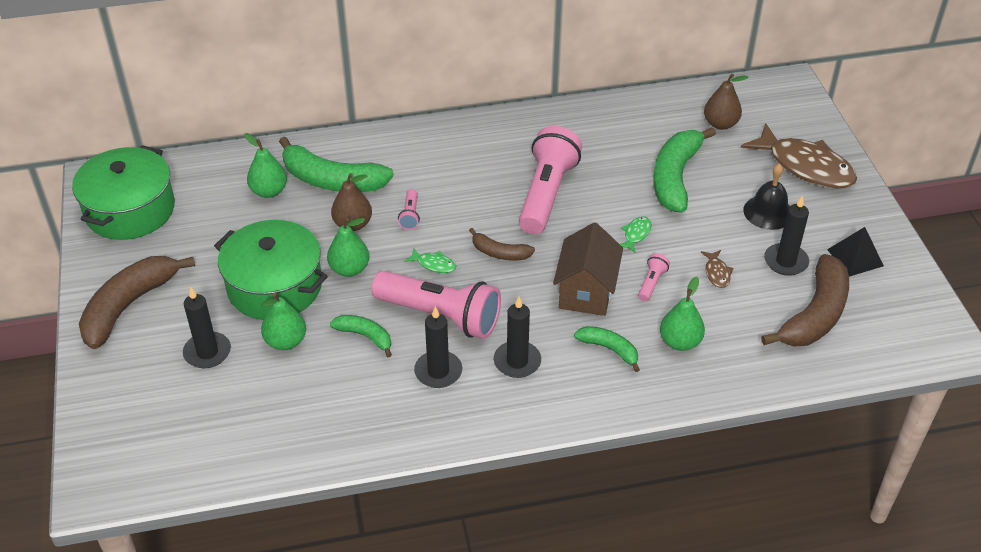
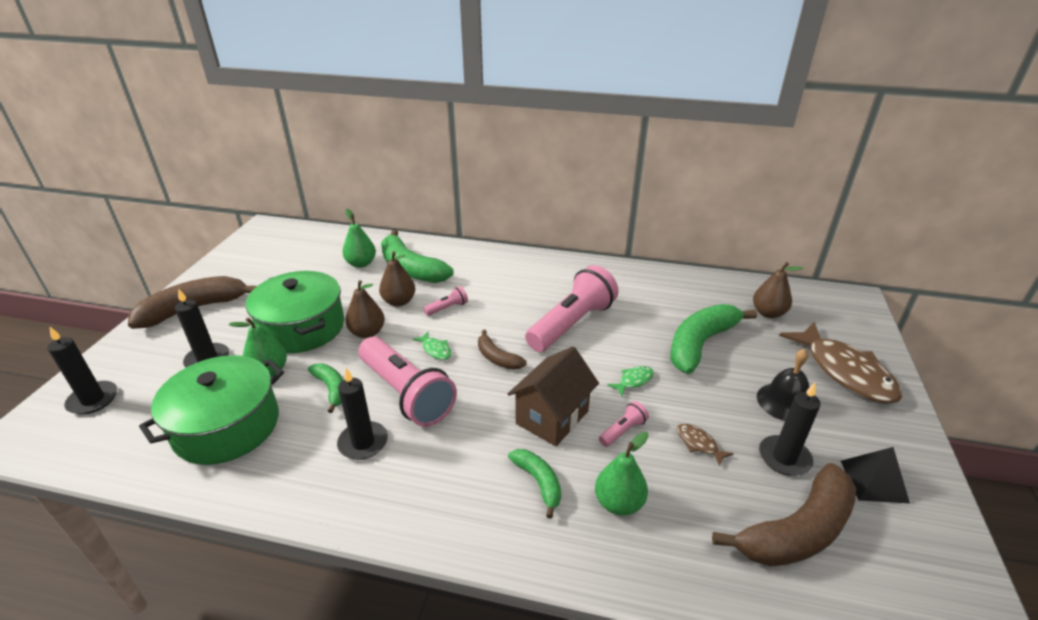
camera: 25 degrees right, 10 degrees down
green pot [72,145,175,240] -> green pot moved to [139,355,284,465]
green pear [327,218,369,277] -> brown pear [345,280,385,338]
pink flashlight [398,189,420,230] -> pink flashlight turned 150 degrees counterclockwise [423,286,468,316]
black candle [494,297,541,378] -> black candle moved to [48,327,117,415]
brown fish [701,250,733,288] -> brown fish turned 120 degrees clockwise [677,424,734,466]

